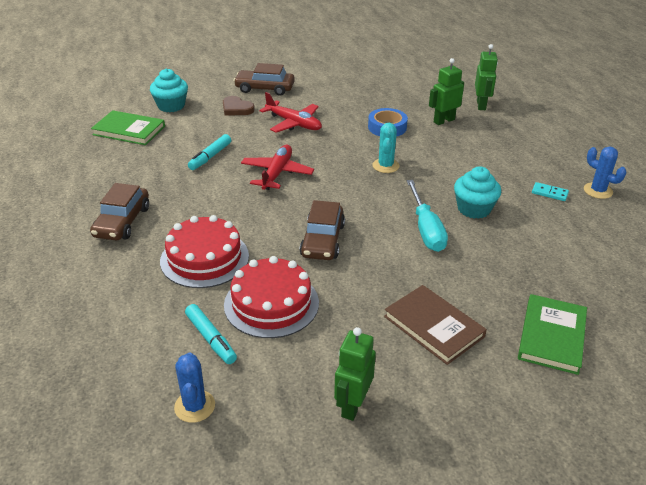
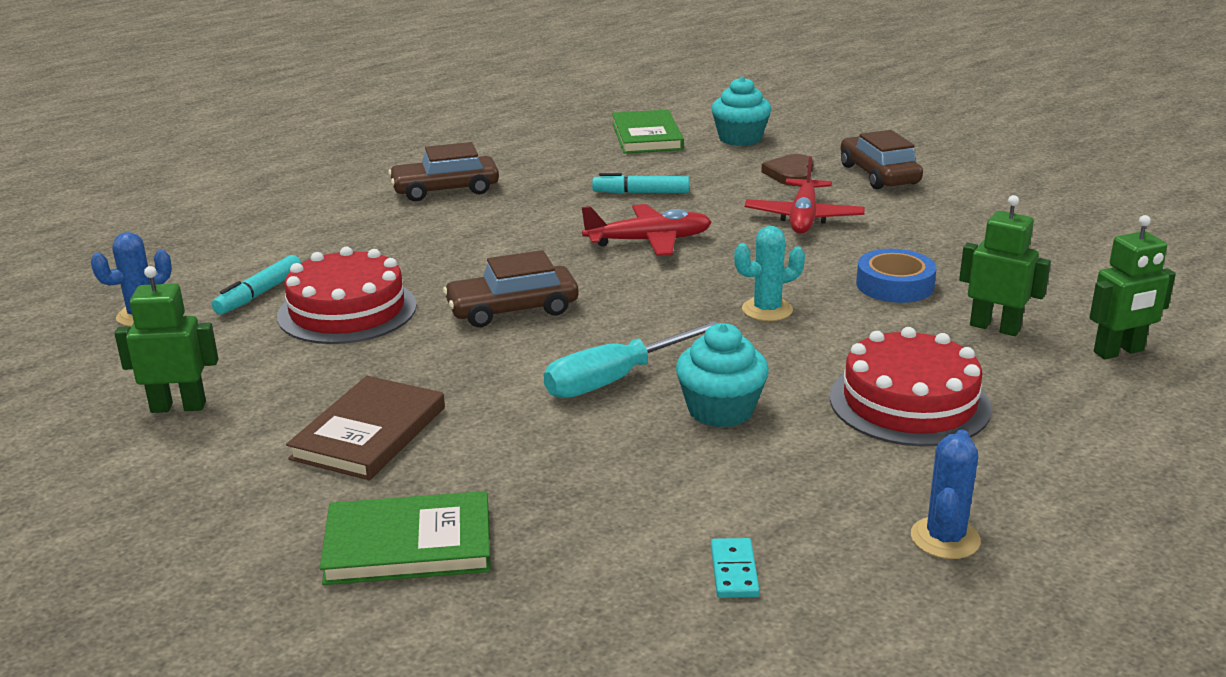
camera: 65 degrees right, 10 degrees down
red cake [160,215,249,288] -> red cake moved to [830,327,992,447]
turquoise domino [532,182,569,201] -> turquoise domino moved to [711,538,760,598]

